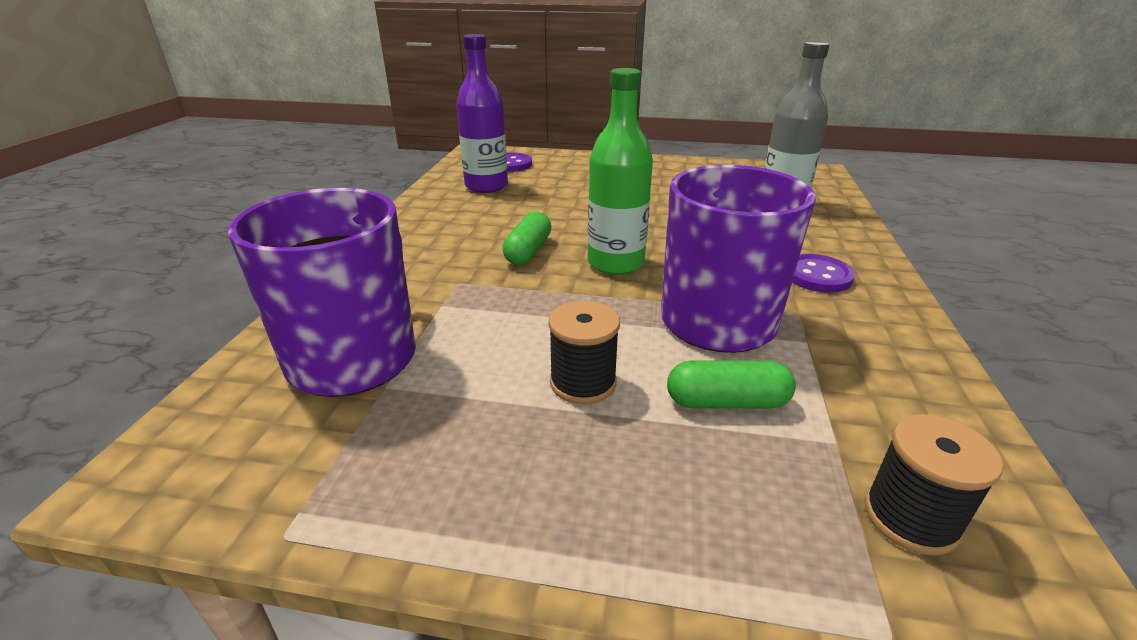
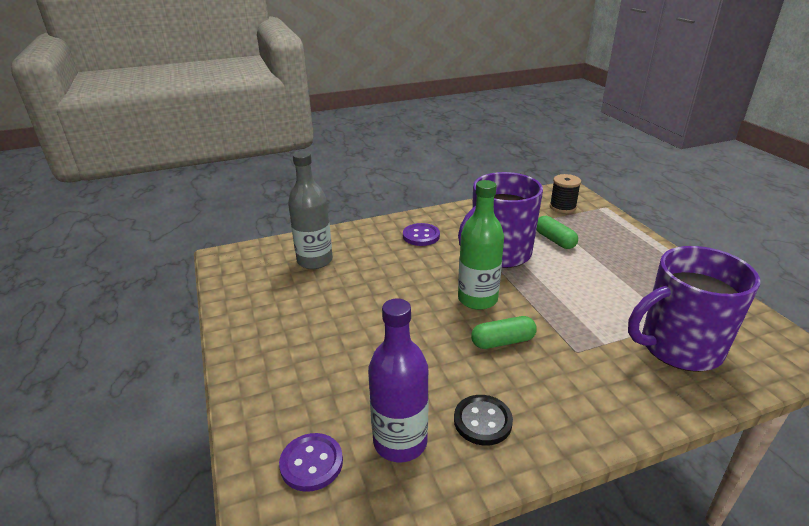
camera: 120 degrees left, 0 degrees up
black spool [548,301,620,404] -> none
none -> black button [454,395,513,445]

